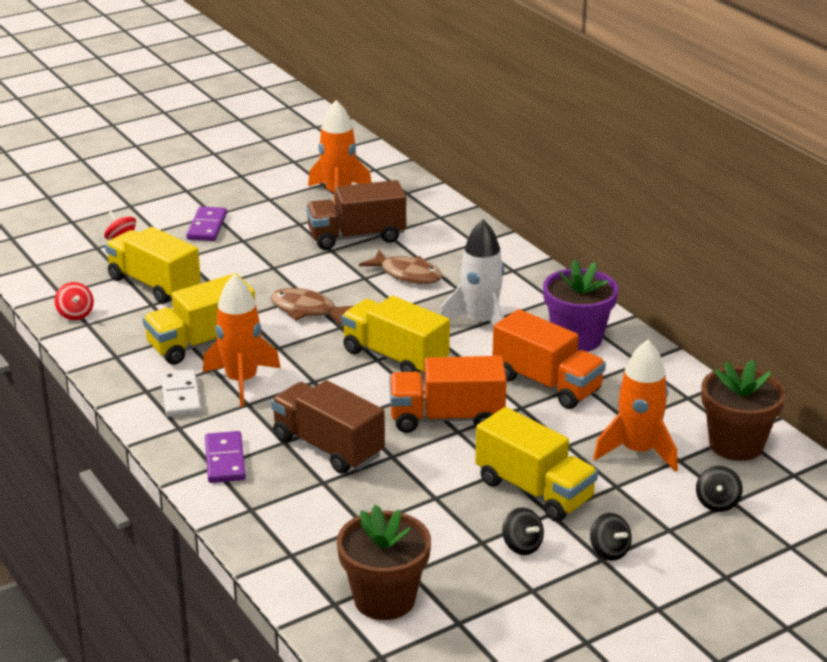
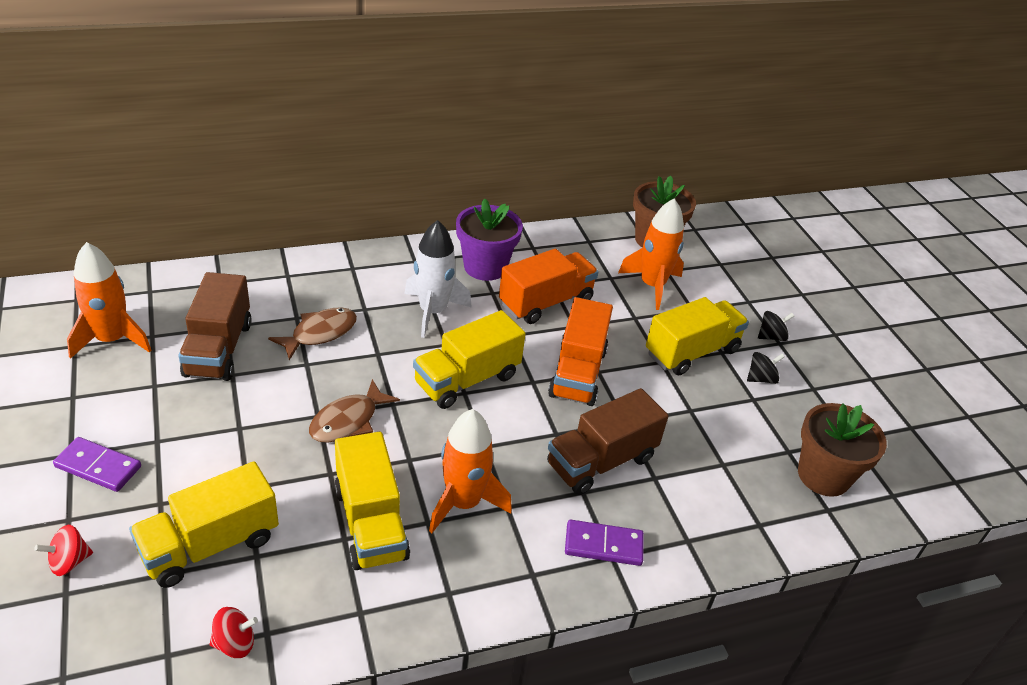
camera: 80 degrees left, 10 degrees up
white domino [161,369,201,417] -> none
black spinning top [696,466,743,512] -> none

